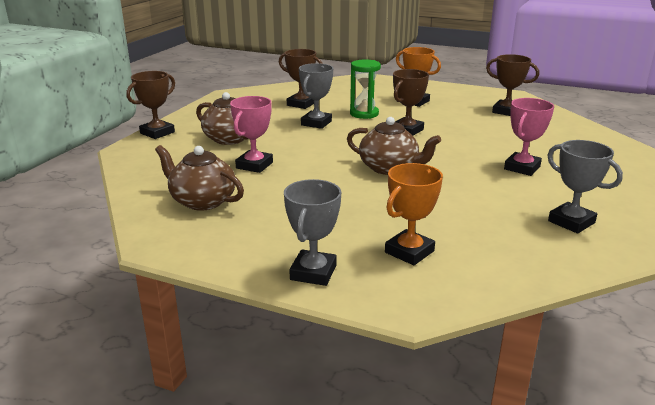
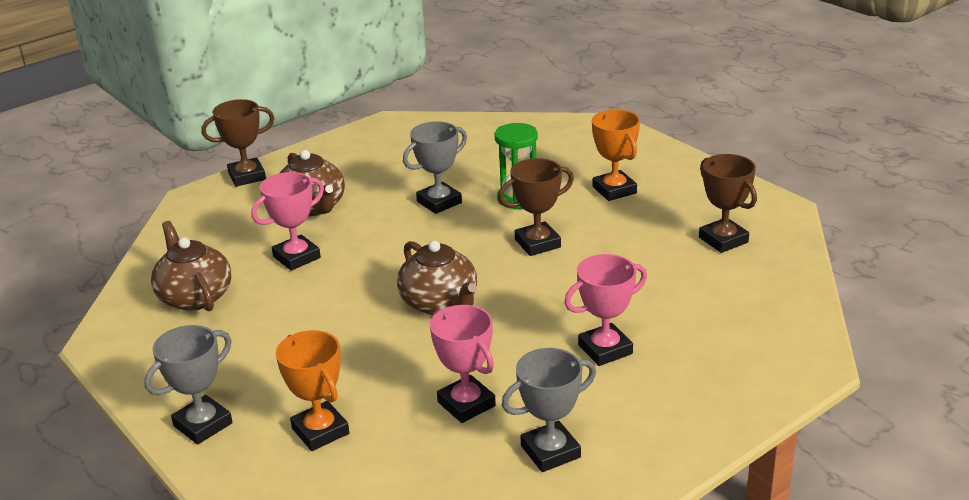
camera: 30 degrees right, 5 degrees up
brown trophy [279,49,323,109] -> none
orange trophy [385,163,443,265] -> orange trophy turned 75 degrees clockwise [276,330,350,451]
grey trophy [547,140,623,234] -> grey trophy turned 75 degrees clockwise [502,348,596,472]
none -> pink trophy [430,305,496,423]

